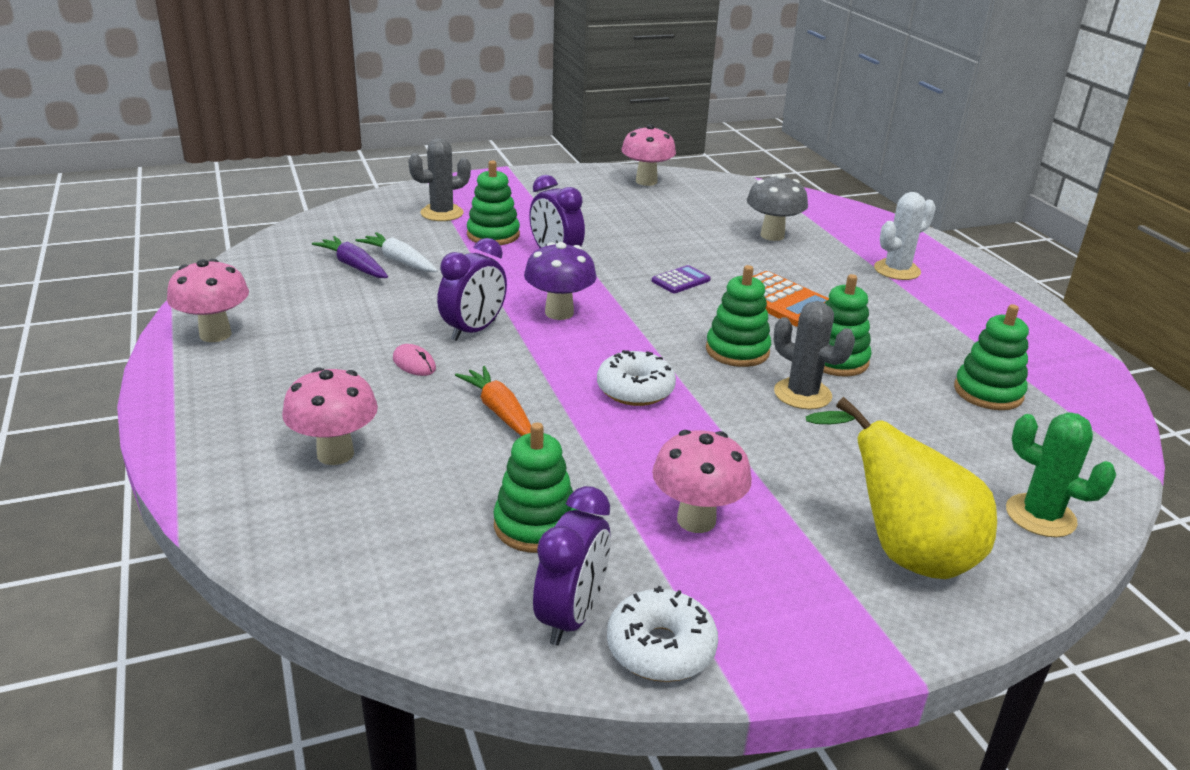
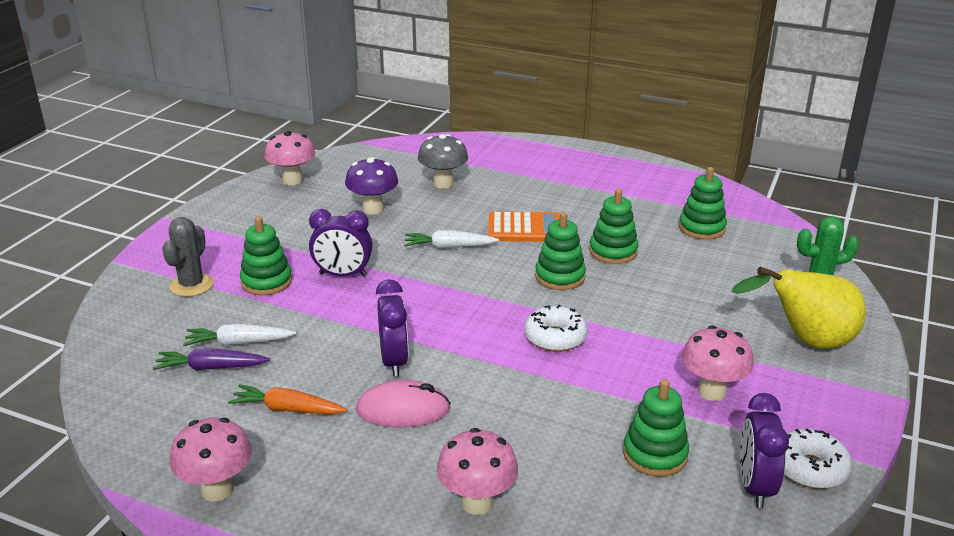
camera: 45 degrees left, 0 degrees up
pink mouse [393,344,436,376] -> pink mouse [356,380,451,428], size x1.84
orange carrot [455,366,531,436] -> orange carrot moved to [228,384,347,414]
purple mushroom [524,242,596,320] -> purple mushroom moved to [345,157,398,215]
purple clock [533,486,611,645] -> purple clock turned 150 degrees counterclockwise [740,393,789,508]
purple calculator [652,265,711,293] -> white carrot [404,230,499,249]
grey cactus [774,301,855,409] -> none
white cactus [874,192,936,280] -> none

